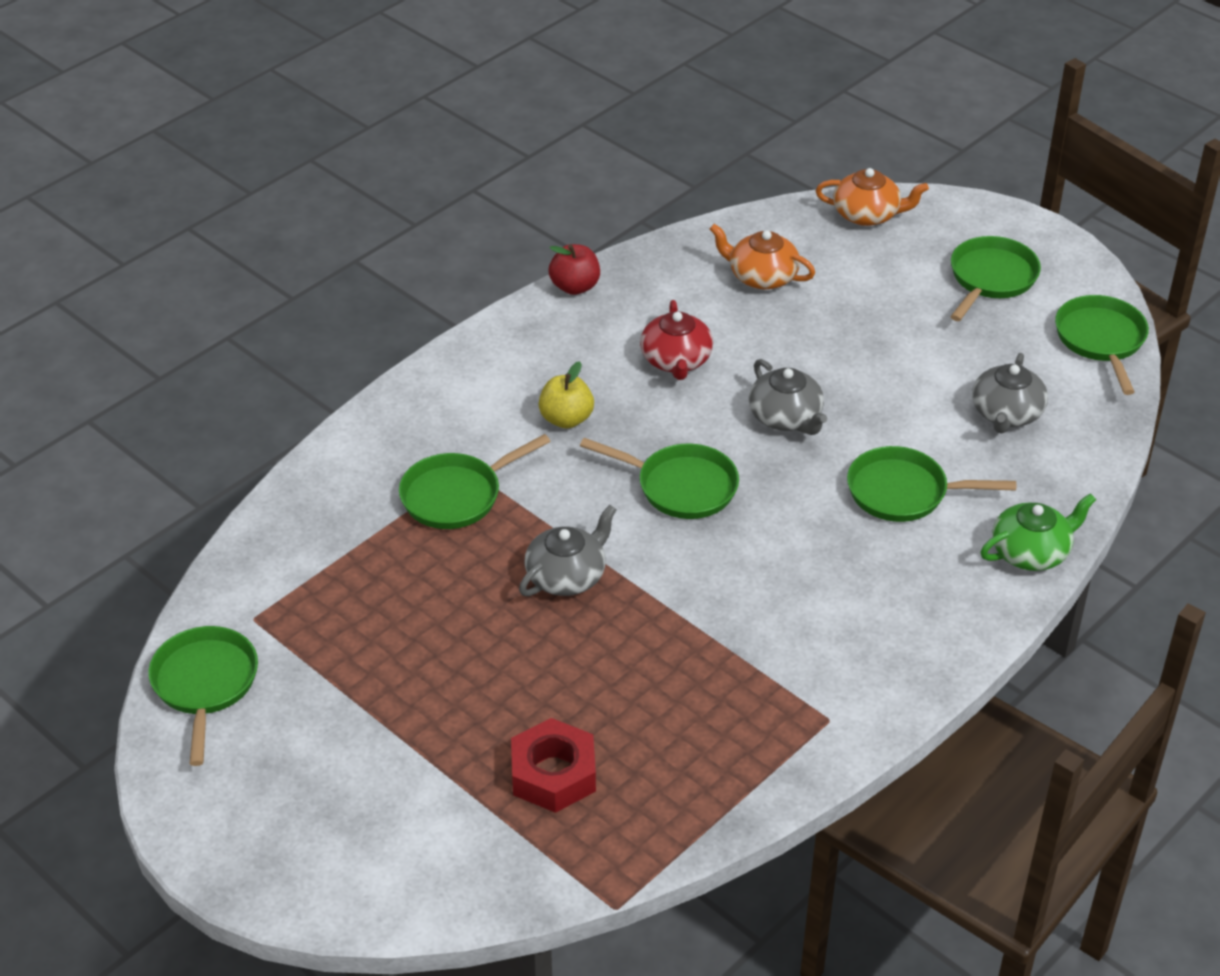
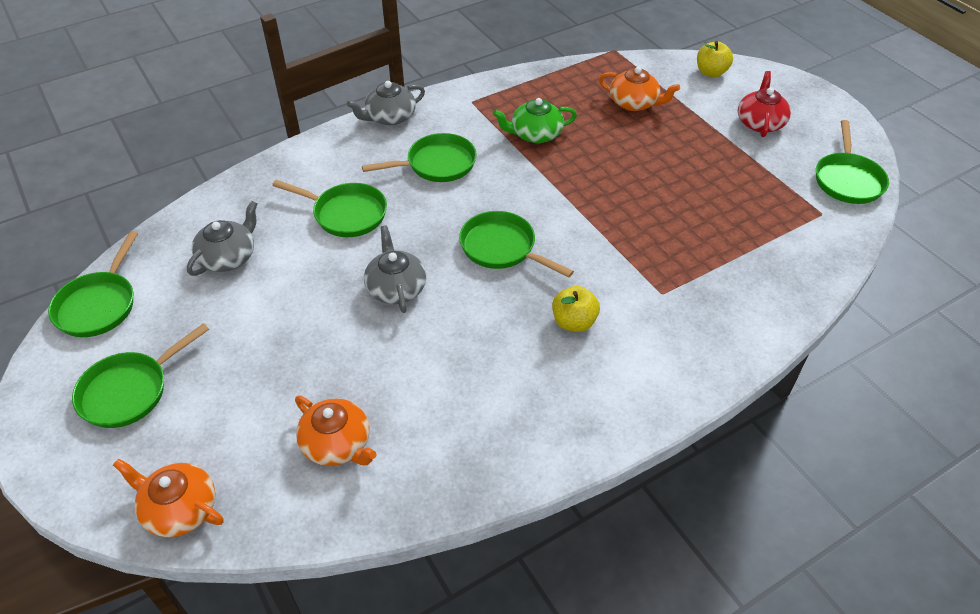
camera: 165 degrees left, 5 degrees up
green pan [399,434,551,529] -> green pan moved to [362,133,477,182]
red nut [511,718,596,813] -> orange teapot [599,67,680,111]
grey teapot [519,505,617,596] -> grey teapot moved to [347,81,425,126]
red apple [549,244,600,295] -> none
red teapot [640,300,713,380] -> red teapot moved to [738,71,791,137]
green teapot [981,493,1096,571] -> green teapot moved to [493,98,577,143]
none -> yellow apple [697,41,733,78]

